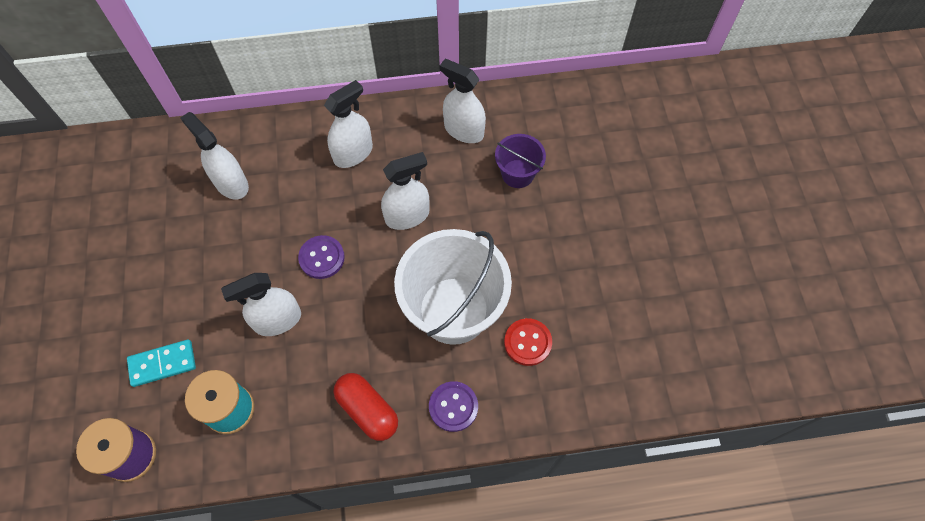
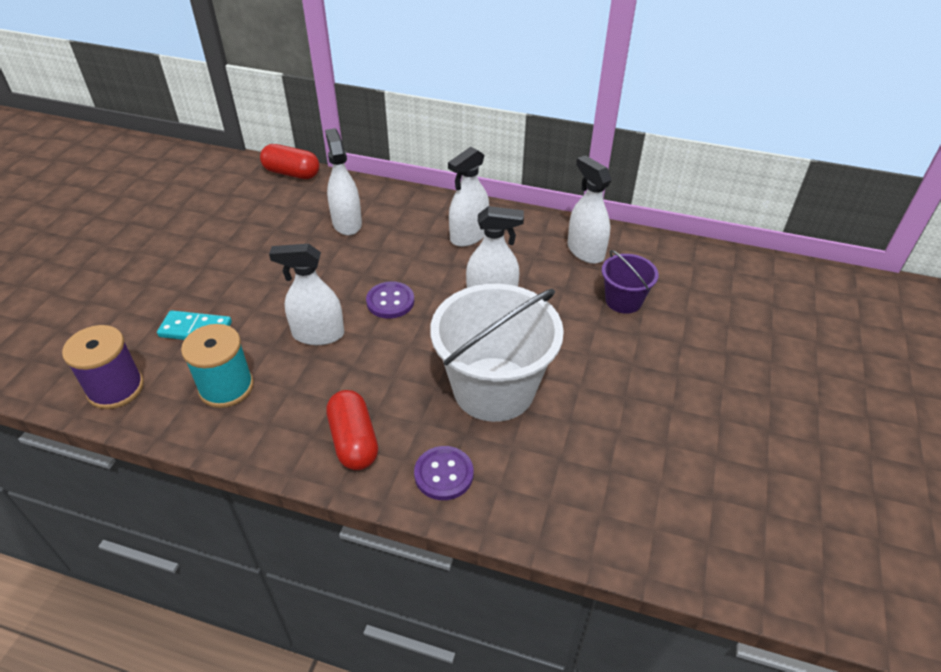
camera: 25 degrees right, 20 degrees down
white spray bottle [324,80,373,168] -> white spray bottle turned 150 degrees clockwise [448,147,489,247]
red button [504,318,552,366] -> none
none -> red capsule [260,144,319,179]

